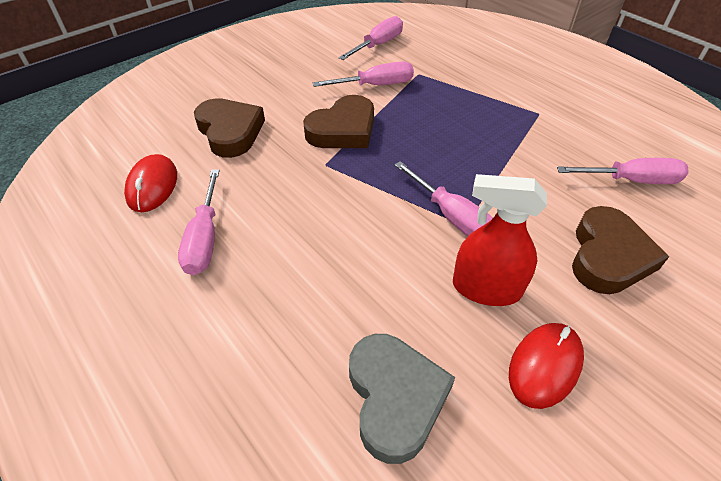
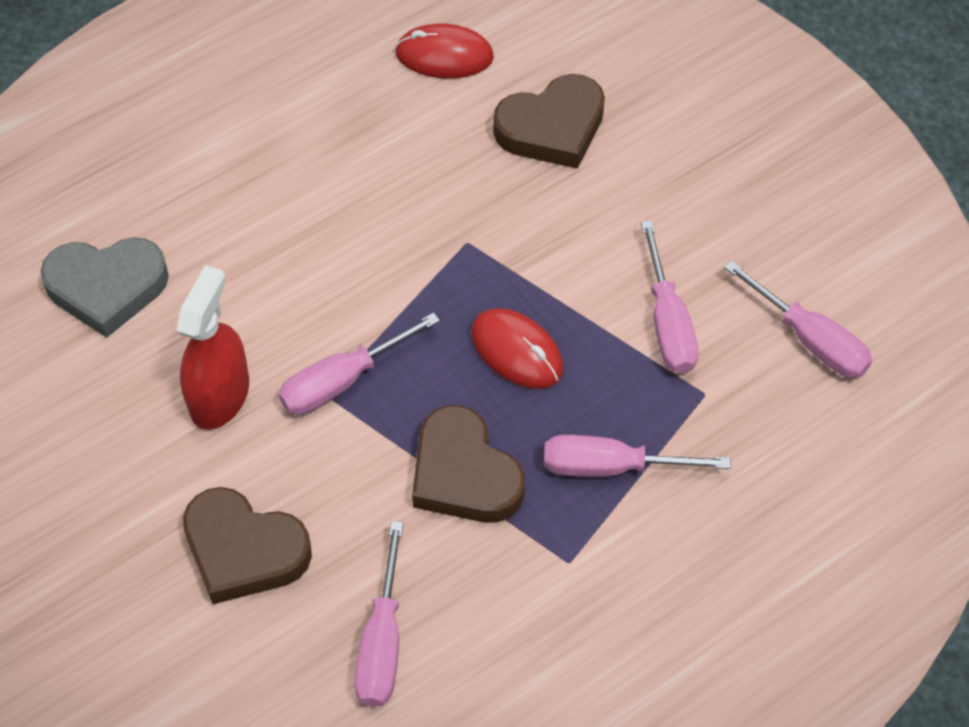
camera: 95 degrees right, 10 degrees up
pink screwdriver [178,169,220,275] -> pink screwdriver moved to [544,435,731,477]
brown heart [303,95,374,148] -> brown heart moved to [412,405,525,523]
red mouse [509,323,584,409] -> red mouse moved to [471,308,564,389]

